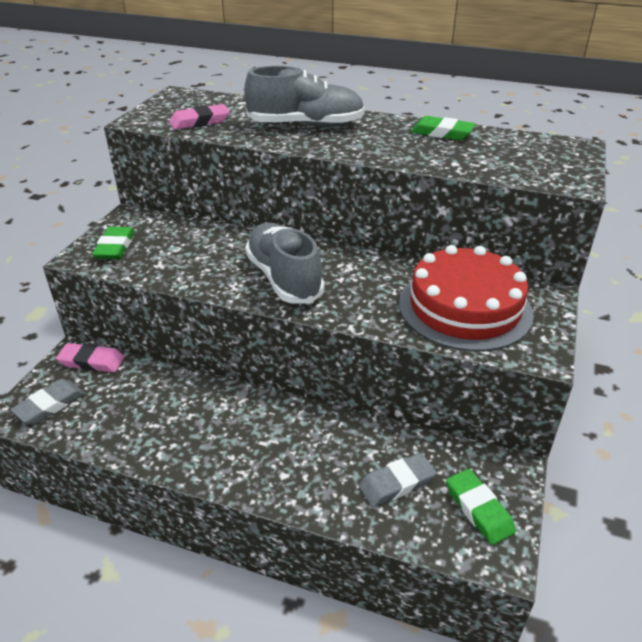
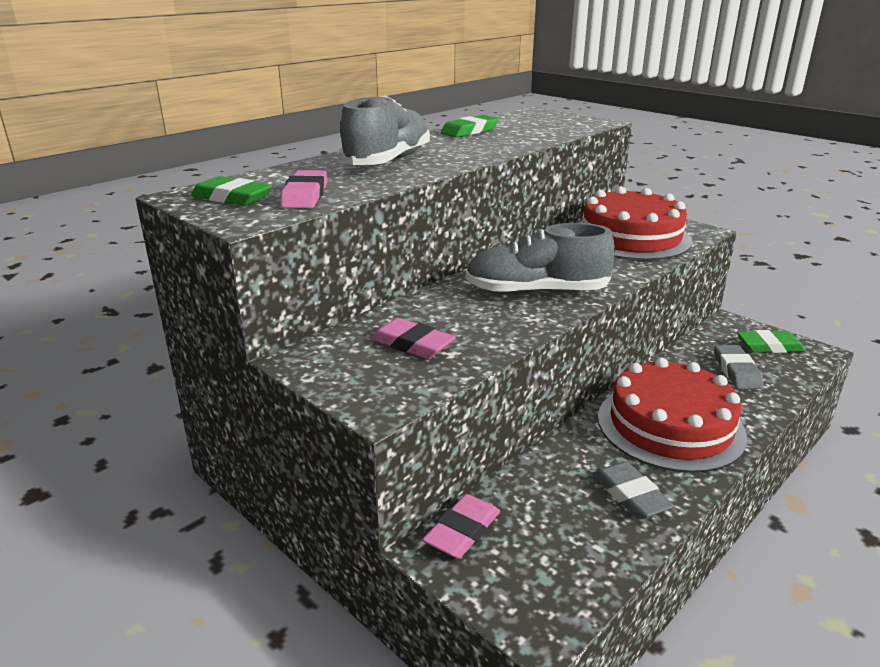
camera: 65 degrees left, 10 degrees down
grey eraser [10,379,85,424] -> grey eraser moved to [593,461,674,519]
green eraser [92,227,135,259] -> green eraser moved to [191,176,272,206]
none -> pink eraser [371,318,455,359]
none -> red cake [598,358,748,473]

